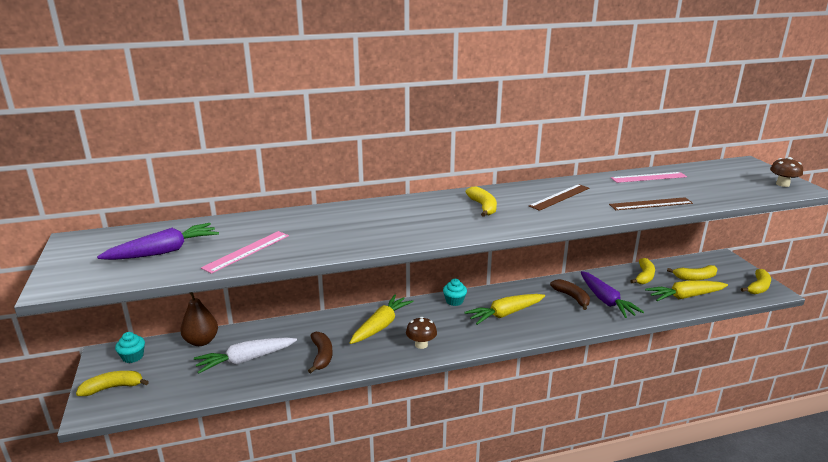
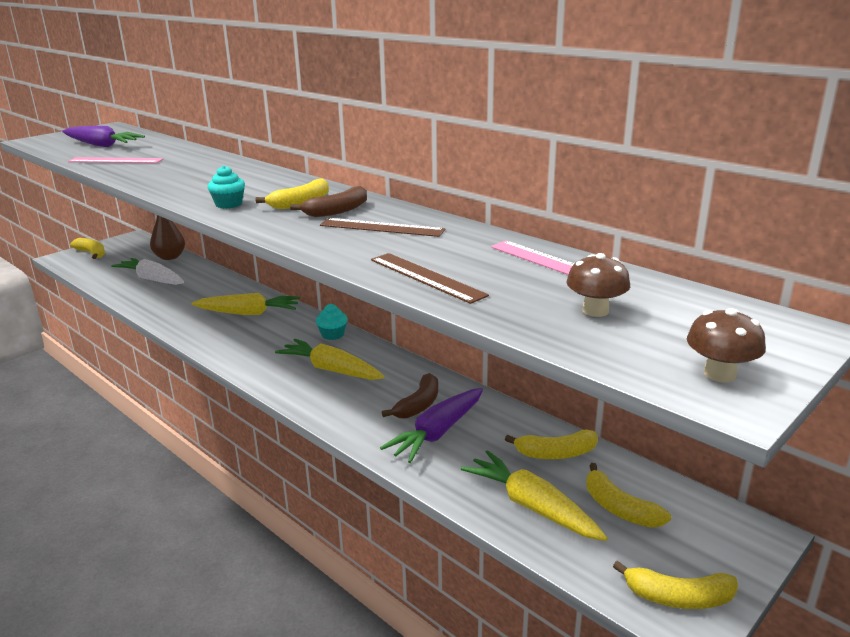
camera: 60 degrees right, 0 degrees up
turquoise cupcake [115,332,145,363] -> turquoise cupcake moved to [208,166,245,209]
brown banana [308,332,332,373] -> brown banana moved to [290,186,367,217]
brown mushroom [406,317,437,349] -> brown mushroom moved to [566,253,630,317]

